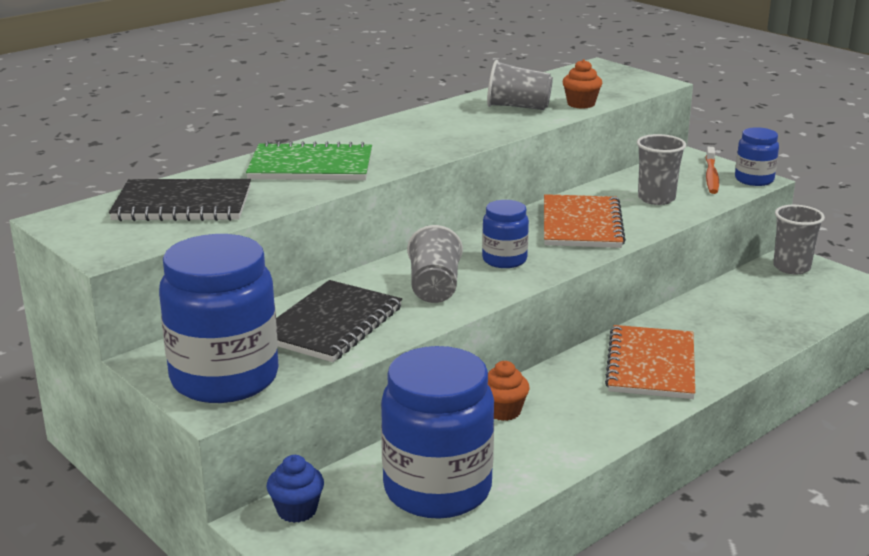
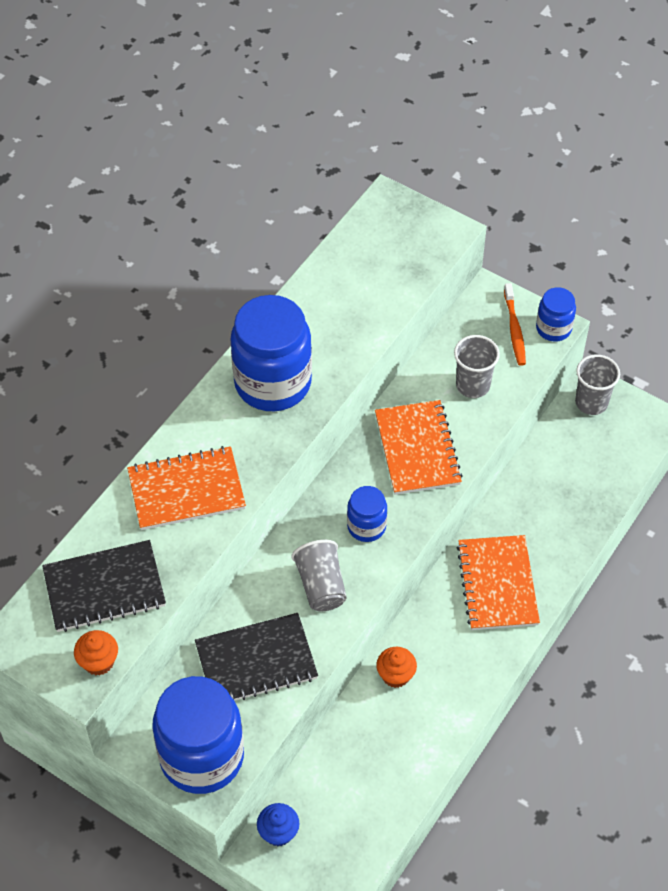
camera: 15 degrees left, 30 degrees up
green notebook [246,141,372,180] -> orange notebook [127,446,246,530]
black notebook [276,280,402,362] -> black notebook turned 60 degrees clockwise [195,613,318,701]
blue jar [381,346,494,519] -> blue jar moved to [231,295,312,411]
grey cup [487,60,553,110] -> none
orange cupcake [562,59,602,109] -> orange cupcake moved to [74,630,118,676]

